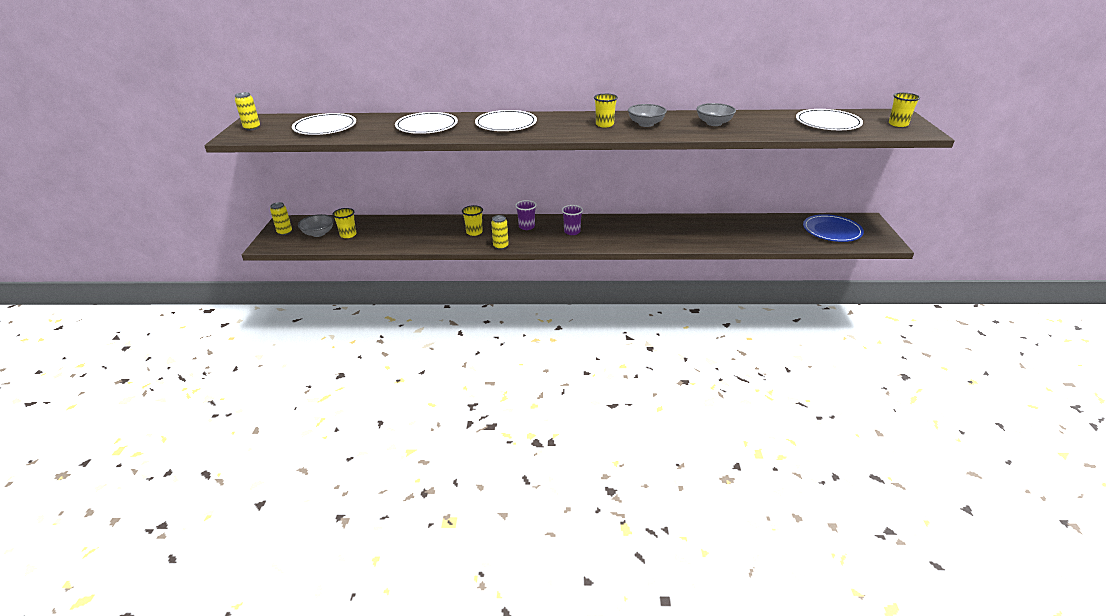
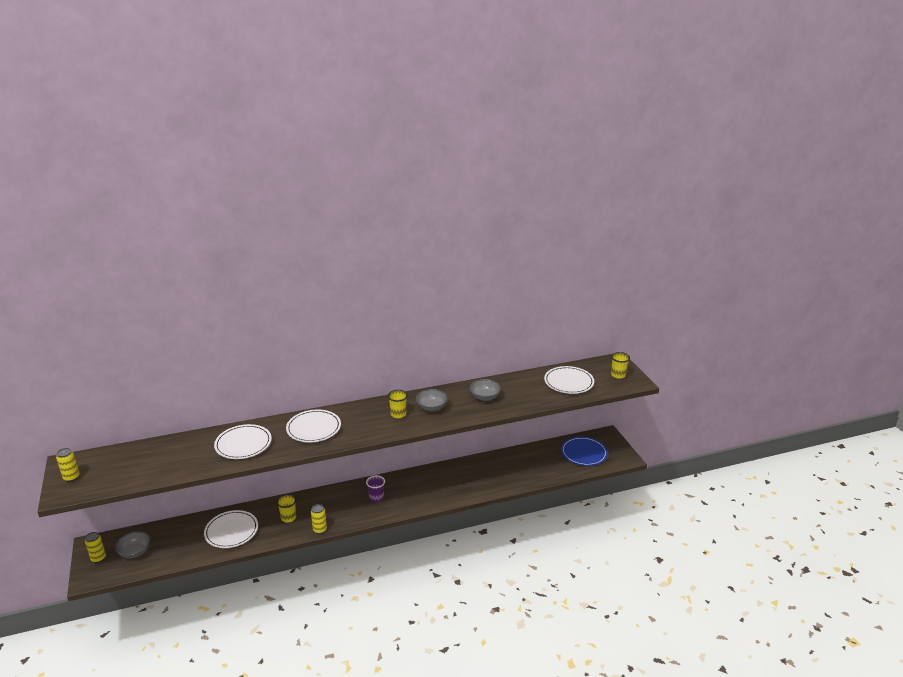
camera: 20 degrees left, 5 degrees down
white plate [292,113,356,135] -> white plate moved to [204,510,258,548]
yellow cup [332,208,357,238] -> none
purple cup [515,200,536,230] -> none

